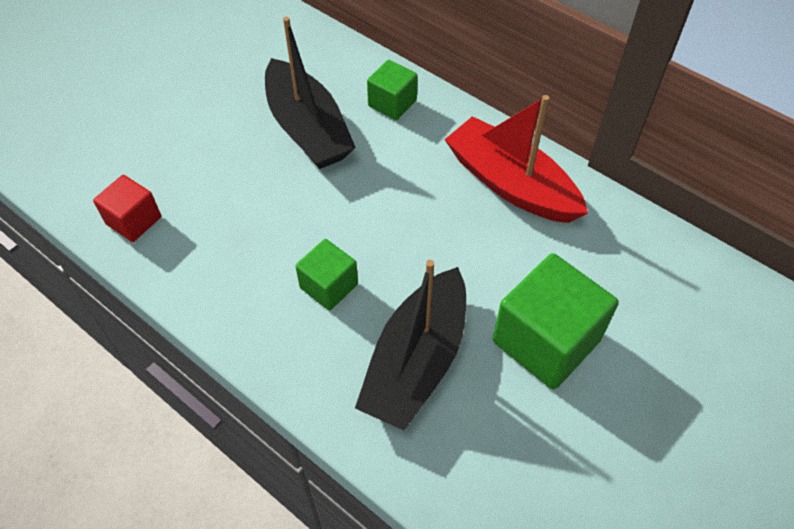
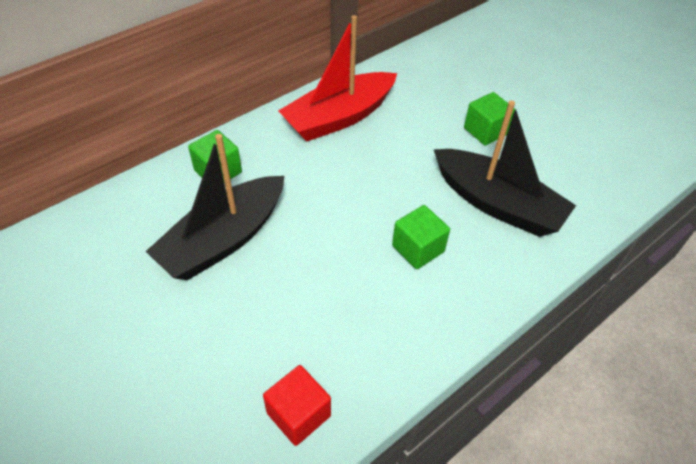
camera: 80 degrees left, 5 degrees down
black boat [265,17,356,169] -> black boat turned 150 degrees clockwise [145,134,284,280]
green cube [493,253,619,389] -> green cube [464,92,515,146], size x0.56

